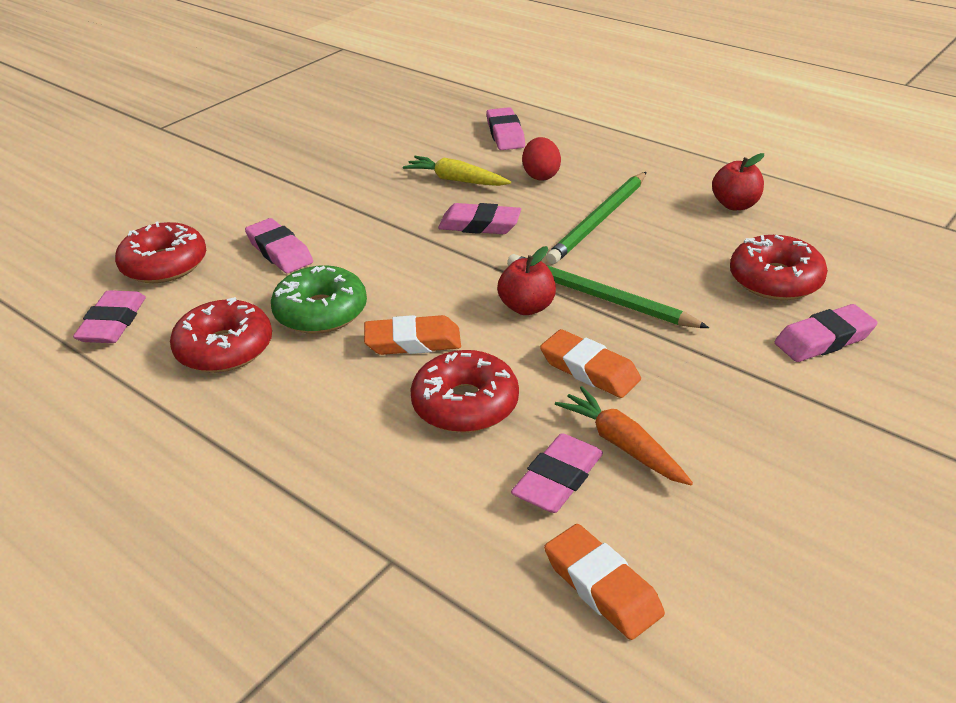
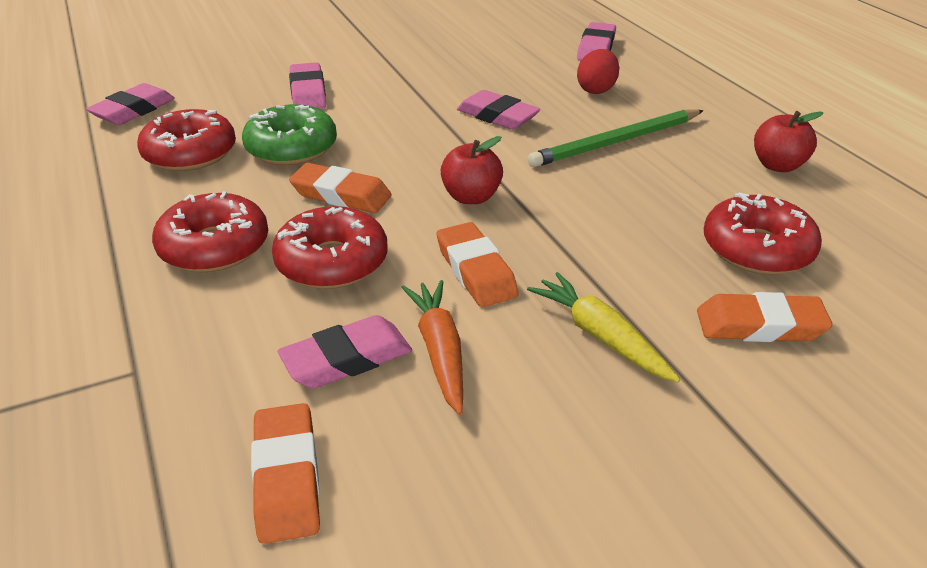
camera: 25 degrees right, 0 degrees up
red donut [115,222,206,283] -> red donut moved to [152,191,268,272]
yellow carrot [403,156,511,186] -> yellow carrot moved to [527,272,680,383]
green pencil [507,254,709,328] -> none
pink eraser [774,304,878,362] -> orange eraser [697,292,833,342]

